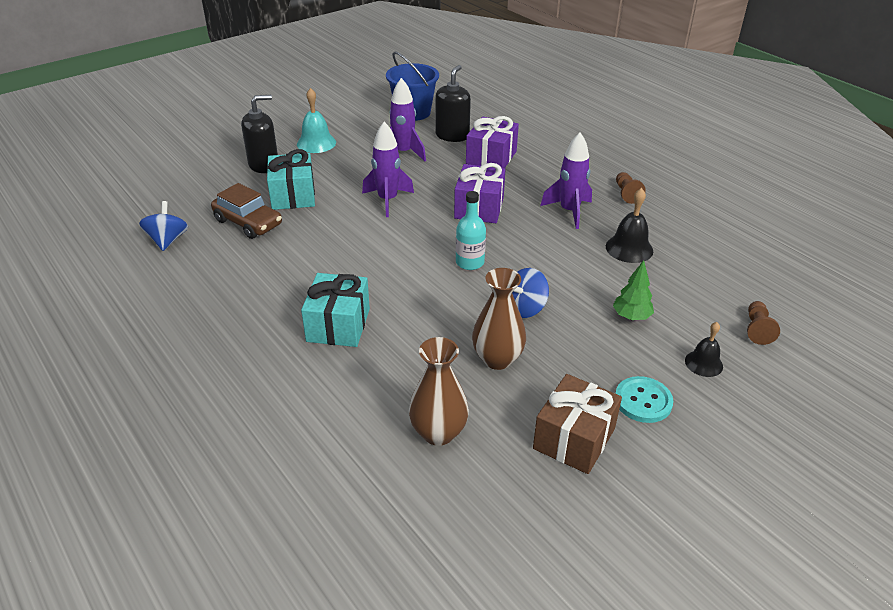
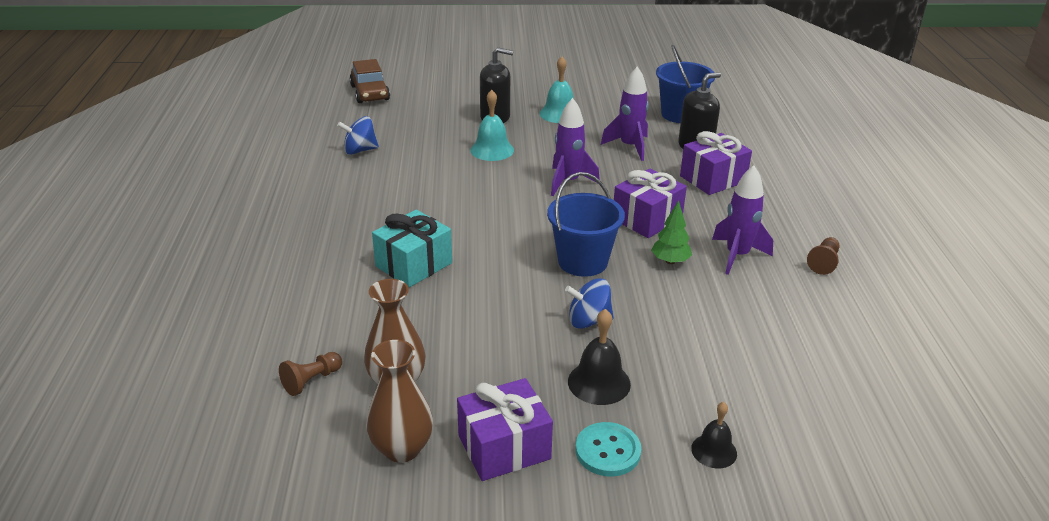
camera: 35 degrees right, 5 degrees down
blue spinning top [139,201,188,251] -> blue spinning top turned 135 degrees counterclockwise [337,116,379,155]
brown car [211,183,282,239] -> brown car moved to [350,59,390,103]
turquoise gift [267,149,315,210] -> turquoise bell [470,90,514,161]
turquoise bottle [456,191,486,270] -> blue bucket [547,172,625,277]
brown vase [472,268,526,370] -> brown vase moved to [366,340,433,463]
brown gift [533,374,622,474] -> purple gift [457,378,553,481]
black bell [606,188,653,263] -> black bell moved to [568,309,631,405]
green tree [613,260,654,320] -> green tree moved to [651,200,692,264]
brown pawn [747,301,780,345] -> brown pawn moved to [279,352,342,396]

